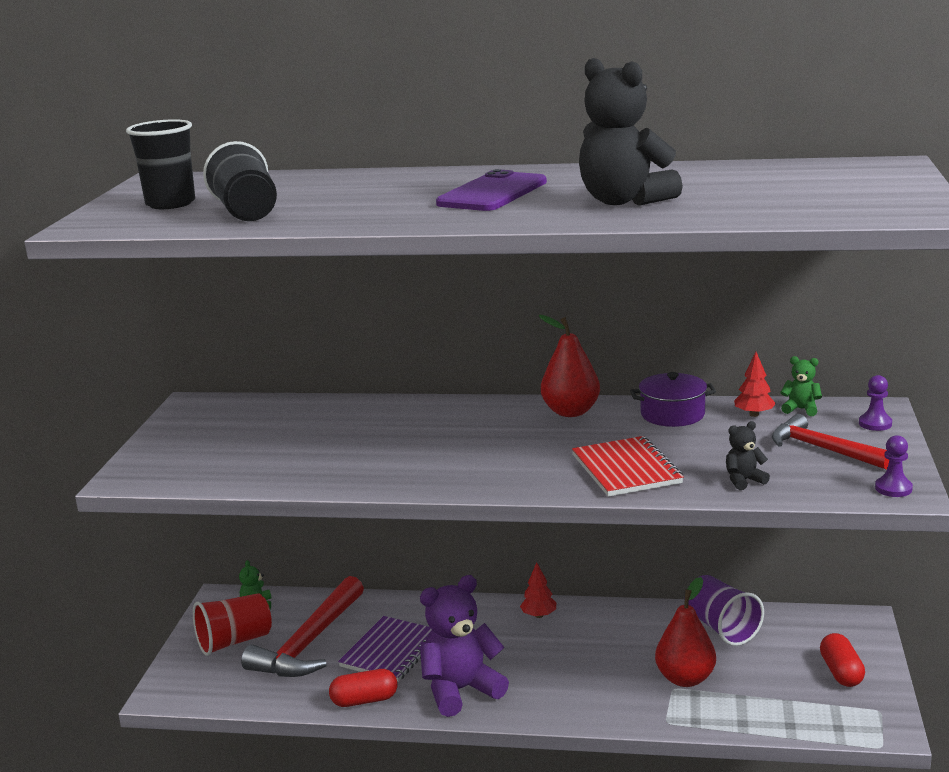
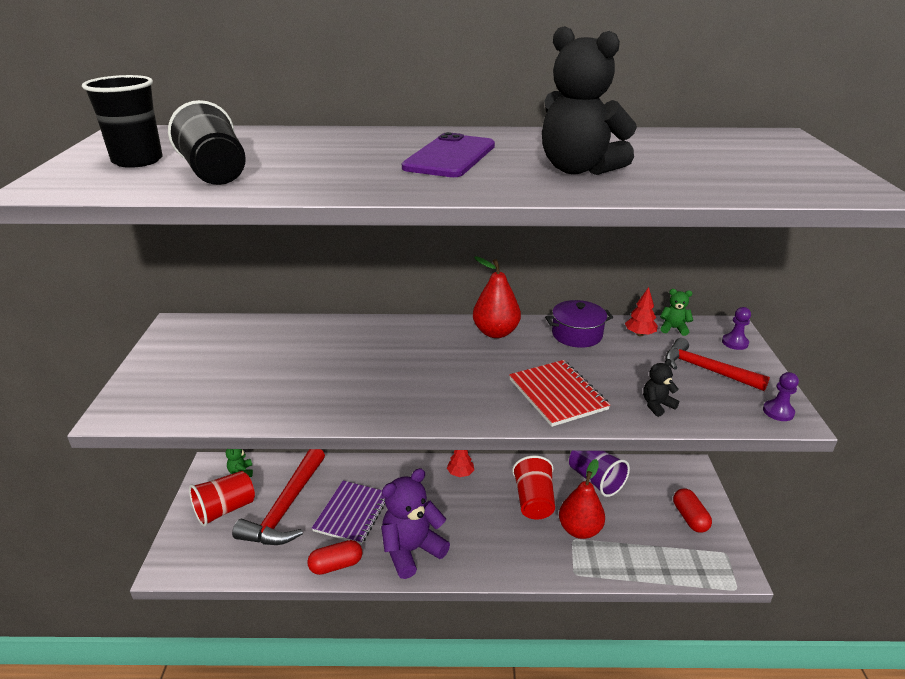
camera: 10 degrees left, 10 degrees up
none -> red cup [512,455,555,520]

